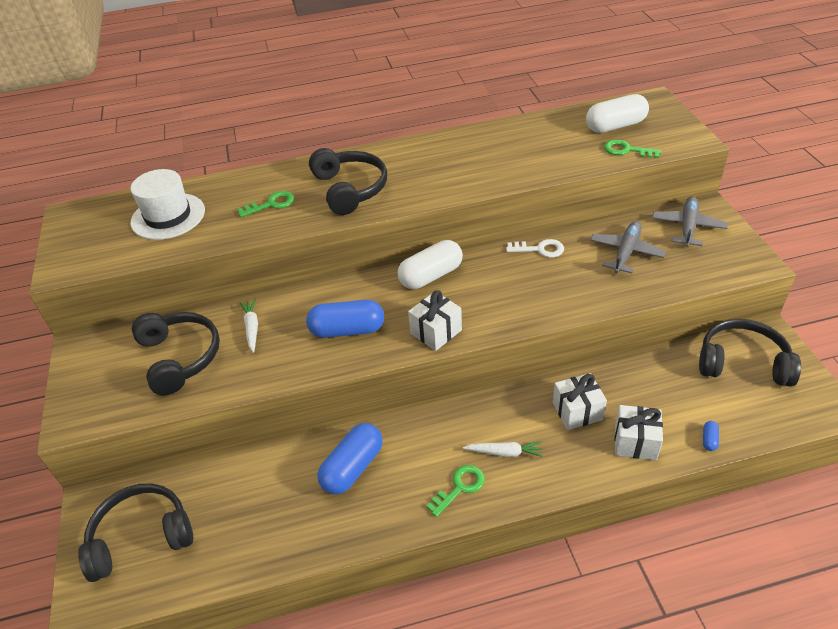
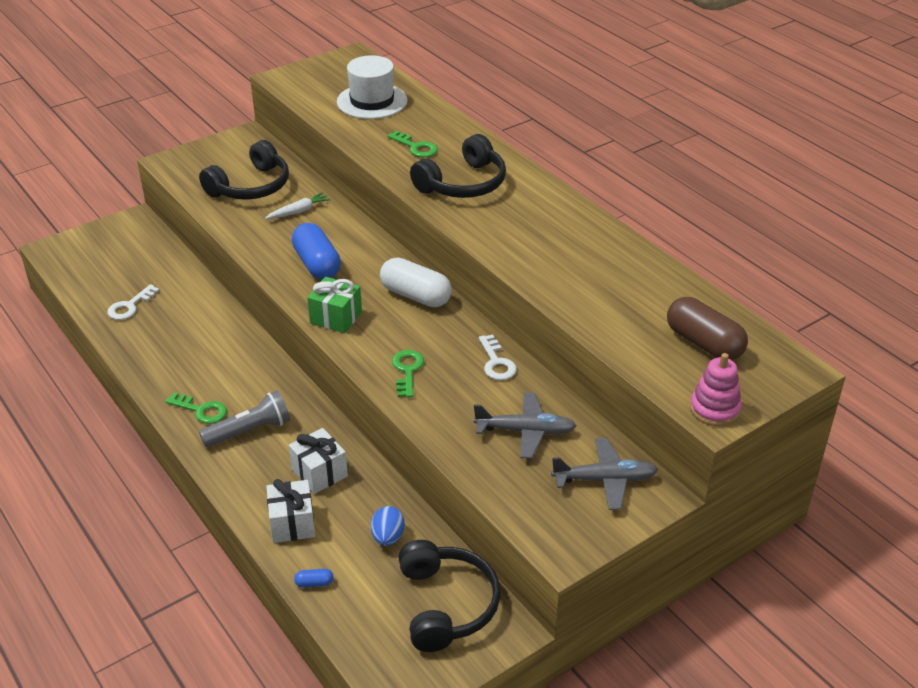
camera: 65 degrees right, 5 degrees down
black headphones [78,484,193,582] -> none
blue capsule [317,423,383,494] -> none
white gift [408,290,462,351] -> green gift [307,277,362,333]
white carrot [463,441,543,457] -> grey flashlight [199,390,290,447]
white capsule [586,94,649,133] -> brown capsule [667,297,748,360]
green key [604,139,662,158] -> green key moved to [392,350,424,398]
none -> white key [107,284,160,320]
none -> blue egg [371,506,405,546]
none -> pink stacking toy [690,353,742,426]

